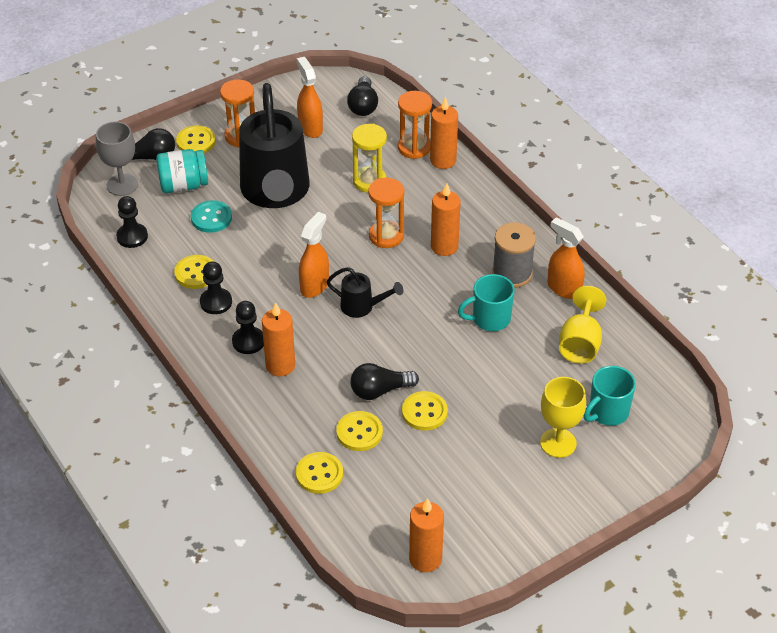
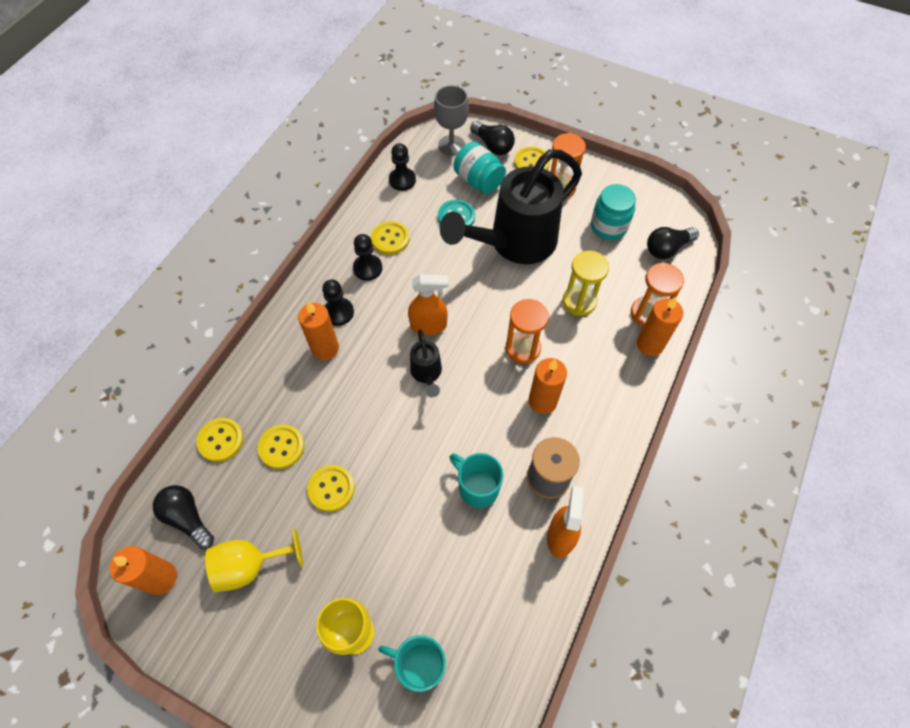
camera: 60 degrees right, 15 degrees up
orange spray bottle [297,57,323,138] -> turquoise jar [591,184,636,240]
black light bulb [350,363,419,400] -> black light bulb moved to [153,485,214,549]
yellow goblet [559,286,606,364] -> yellow goblet moved to [205,528,303,592]

